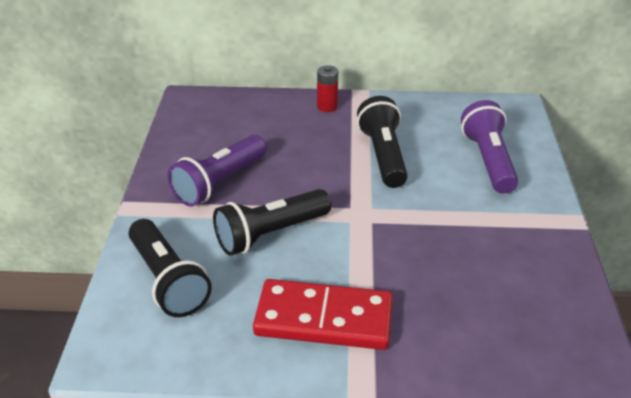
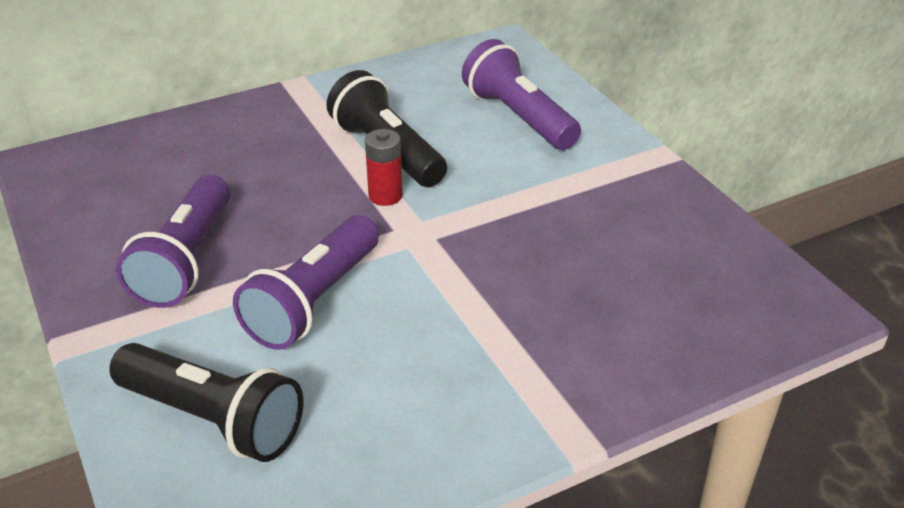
camera: 30 degrees left, 0 degrees up
black flashlight [213,189,331,256] -> purple flashlight [233,215,379,350]
red domino [253,279,393,350] -> none
red battery [317,65,338,112] -> red battery moved to [365,129,403,206]

